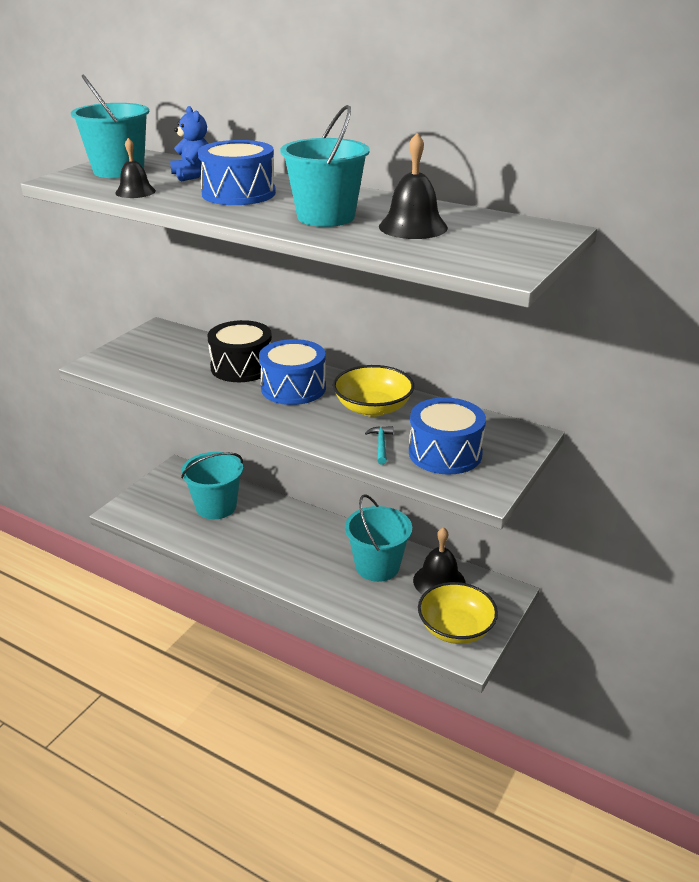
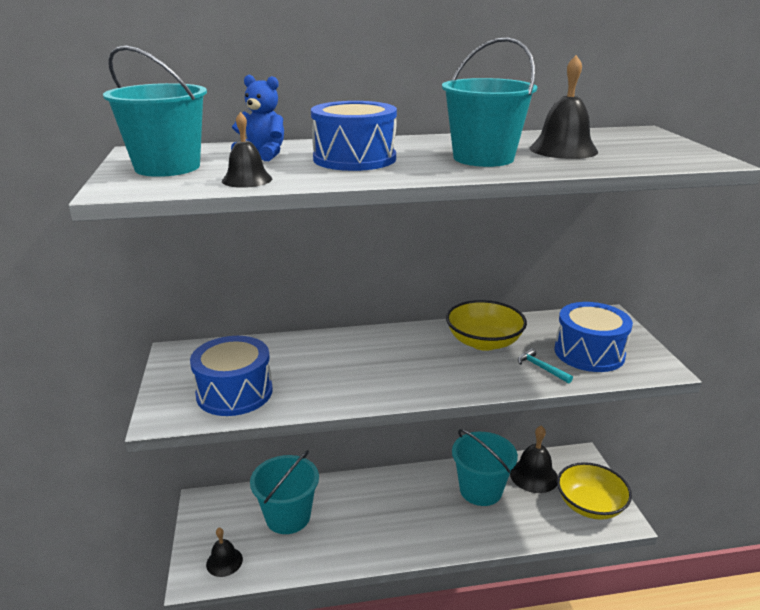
camera: 40 degrees left, 5 degrees down
black drum [208,320,272,382] -> none
blue drum [259,339,326,405] -> blue drum moved to [190,336,273,416]
none -> black bell [206,528,243,577]

